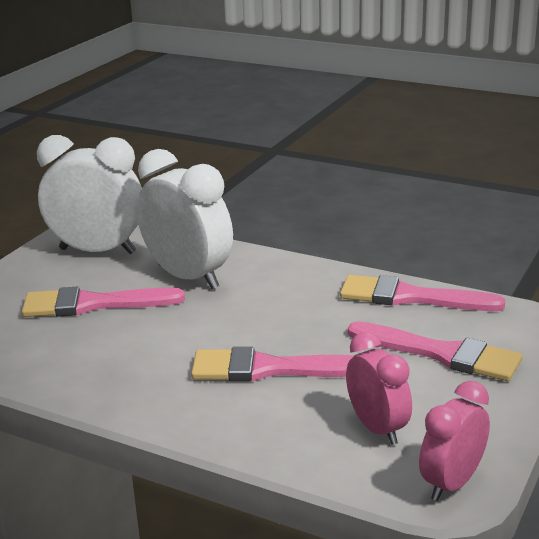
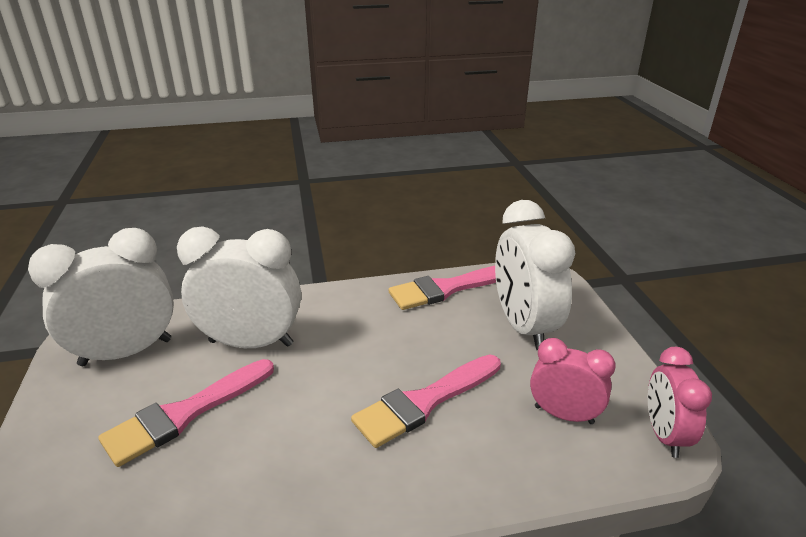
camera: 40 degrees left, 5 degrees up
pink brush [348,321,522,381] -> white clock [495,200,575,350]

